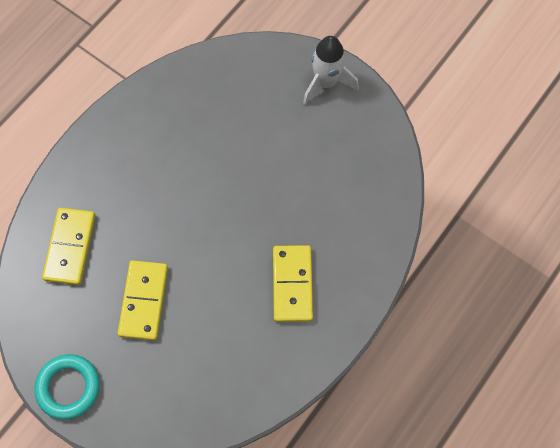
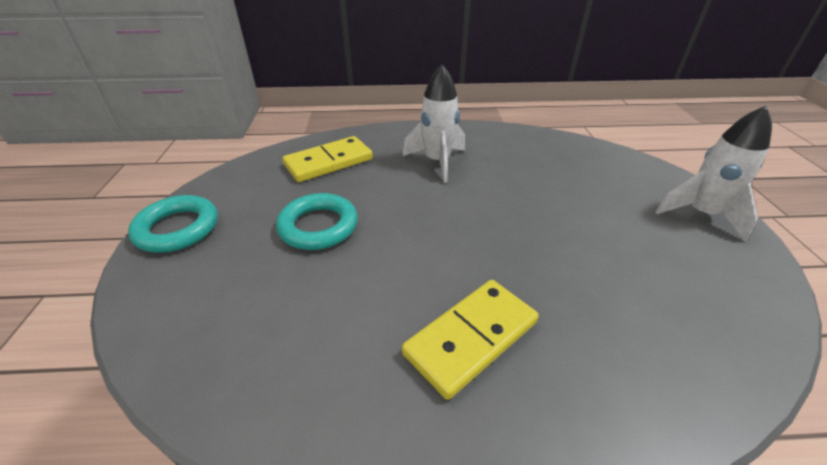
camera: 50 degrees right, 30 degrees down
yellow domino [118,260,168,341] -> turquoise ring [276,193,358,250]
none -> white rocket [403,64,465,183]

